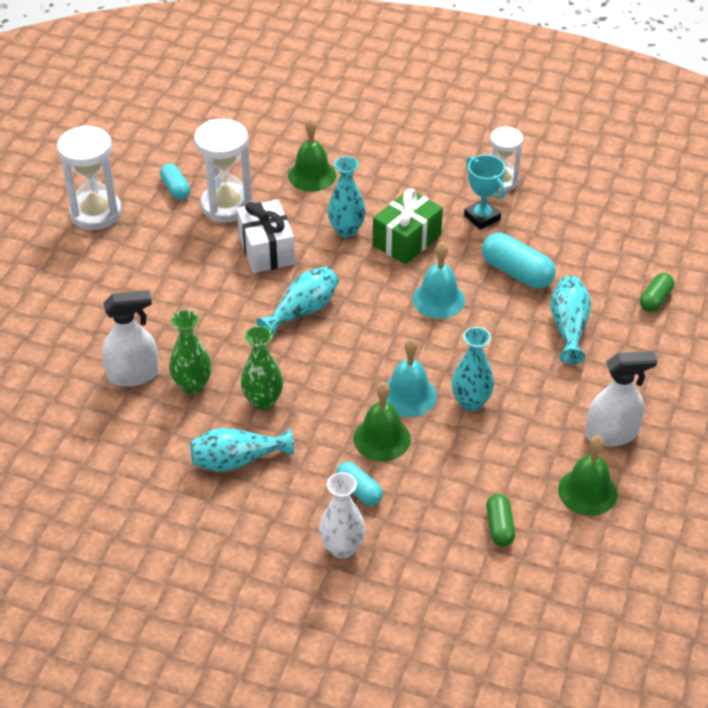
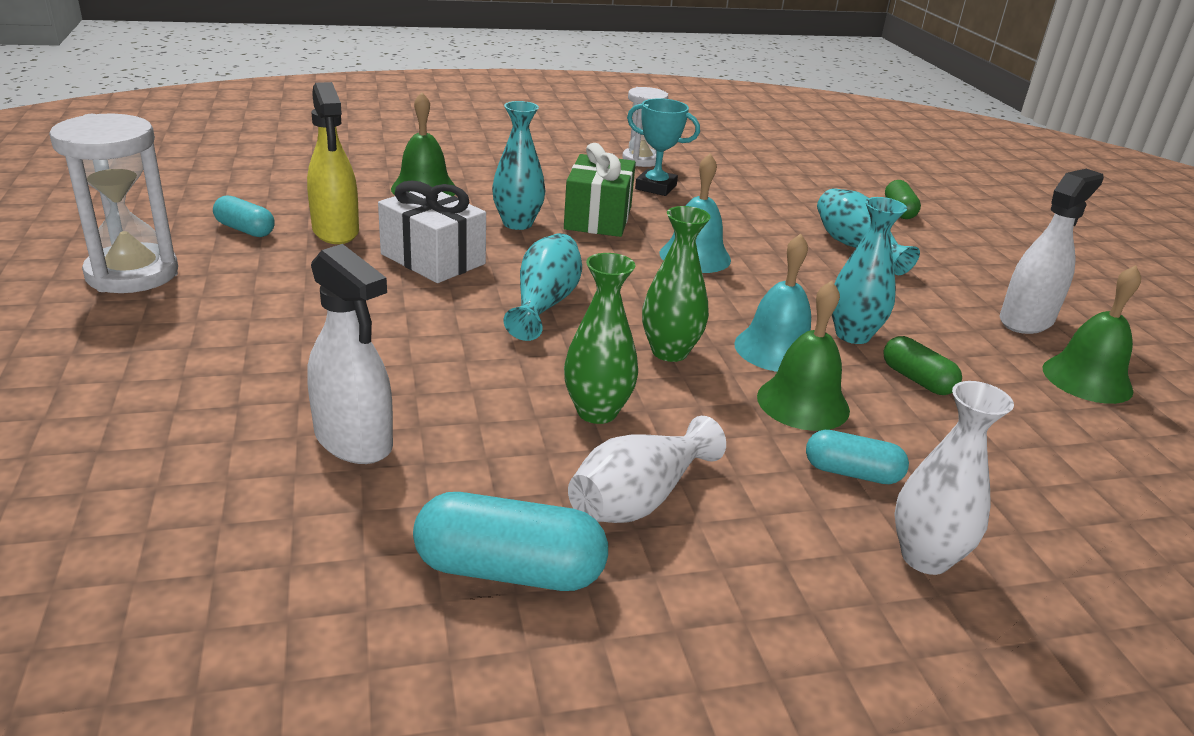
camera: 35 degrees left, 15 degrees down
white spray bottle [102,290,159,387] -> white spray bottle turned 90 degrees clockwise [307,244,393,464]
green vase [169,310,212,394] -> green vase moved to [642,206,711,362]
turquoise vase [190,428,294,472] -> white vase [568,416,726,523]
white hourglass [194,119,252,222] -> yellow spray bottle [307,82,359,244]
turquoise capsule [482,233,556,288] -> turquoise capsule moved to [413,492,608,591]
green capsule [486,494,515,547] -> green capsule moved to [883,336,962,395]

